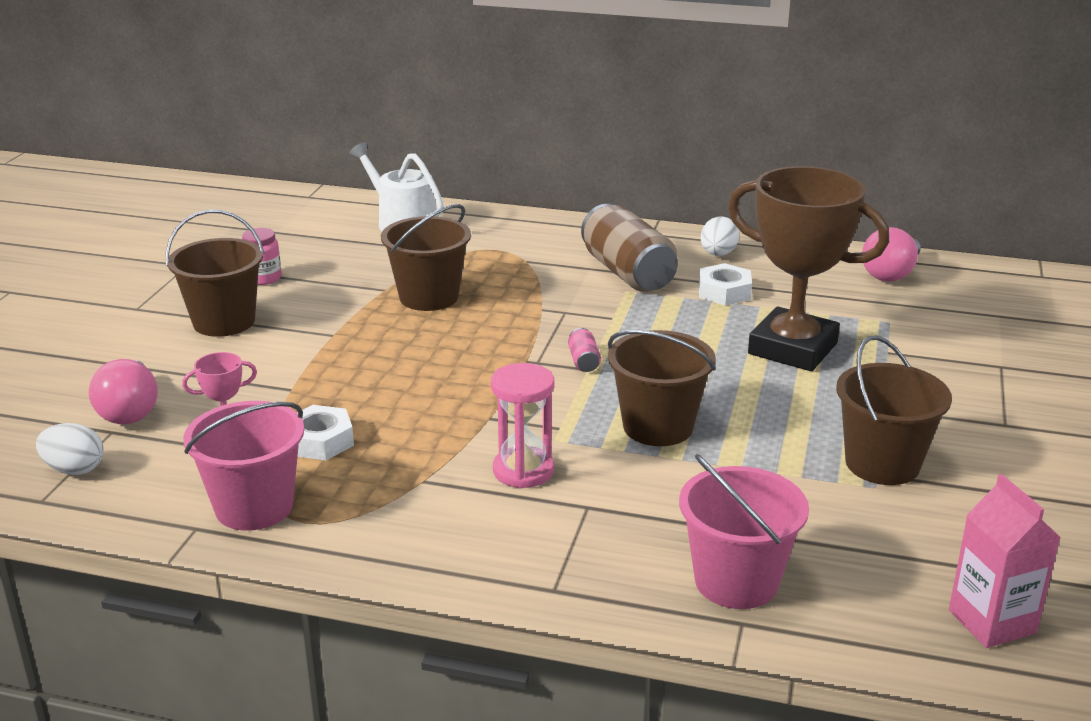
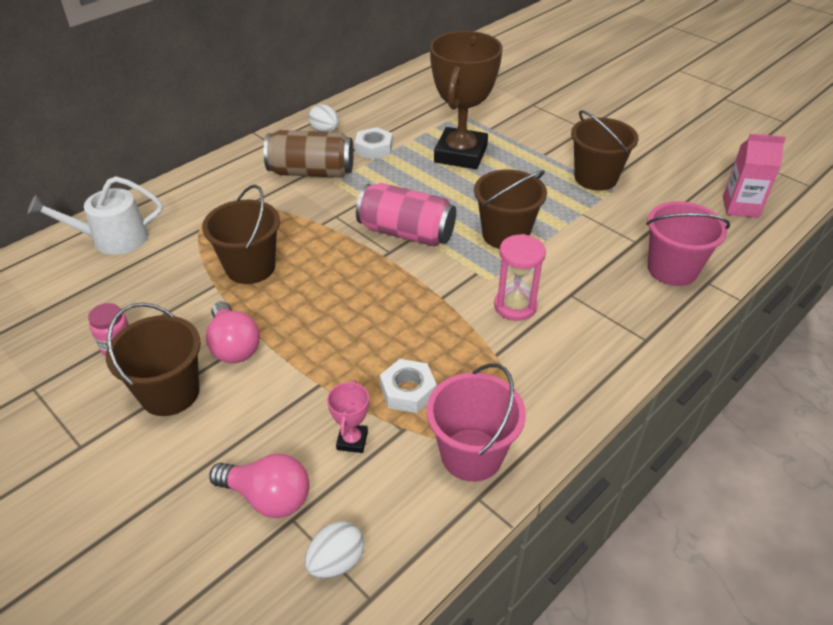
camera: 60 degrees left, 15 degrees up
pink can [568,328,601,372] -> pink can [356,183,456,246], size x2.45
brown trophy [728,166,889,371] -> brown trophy turned 45 degrees counterclockwise [430,31,503,169]
pink light bulb [862,227,921,282] -> pink light bulb moved to [206,301,260,363]

